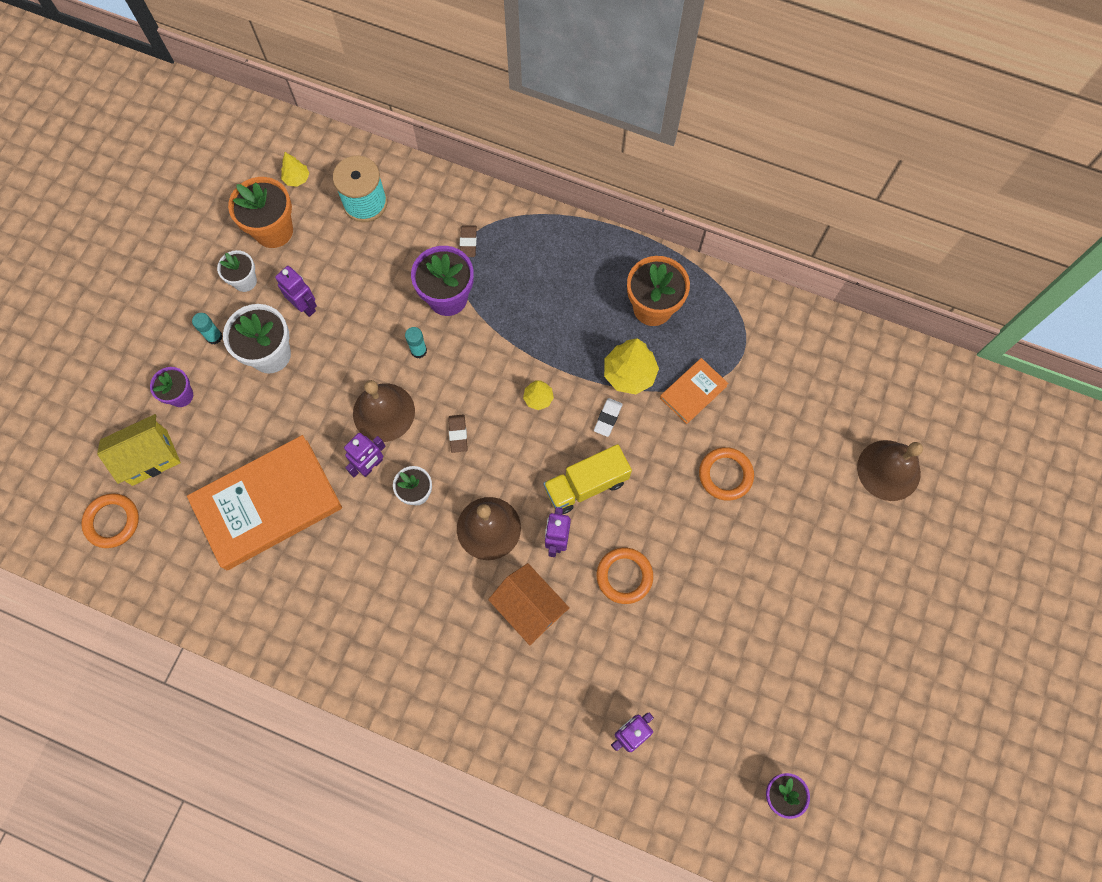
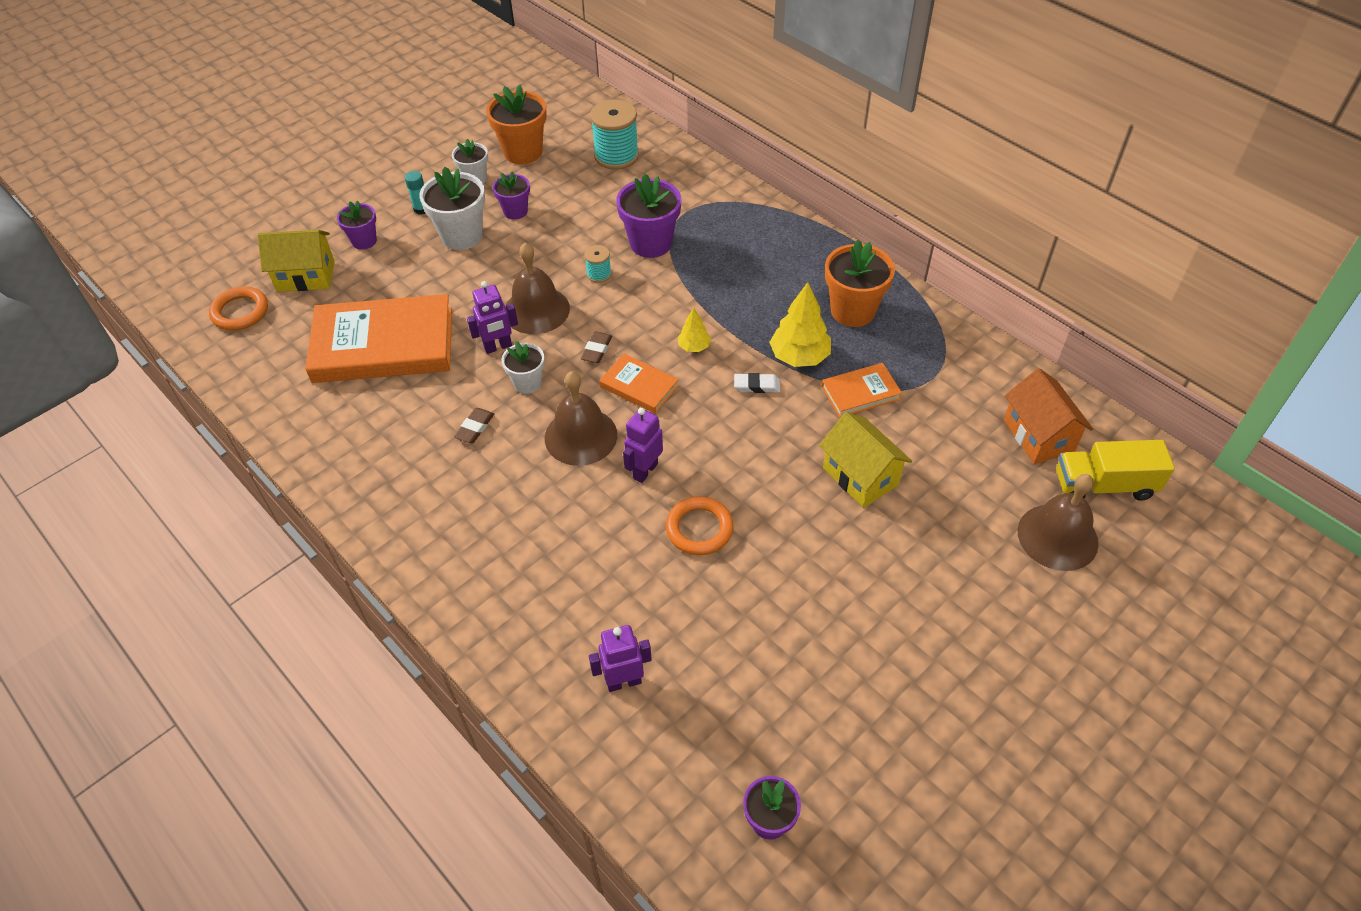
camera: 25 degrees right, 20 degrees down
purple robot [275,266,317,317] -> purple flower pot [493,171,530,219]
yellow tree [281,152,309,187] -> none
turquoise glue stick [405,327,427,358] -> turquoise spool [584,245,612,283]
brown eraser [460,225,477,257] -> brown eraser moved to [454,408,494,443]
orange house [488,563,570,645] -> orange house moved to [1004,368,1093,464]
yellow truck [543,444,632,514] -> yellow truck moved to [1056,440,1175,501]
white eraser [594,398,623,437] -> white eraser turned 45 degrees clockwise [734,373,780,393]
orange ring [699,447,754,501] -> yellow house [819,412,912,508]
none -> orange book [599,353,679,414]

